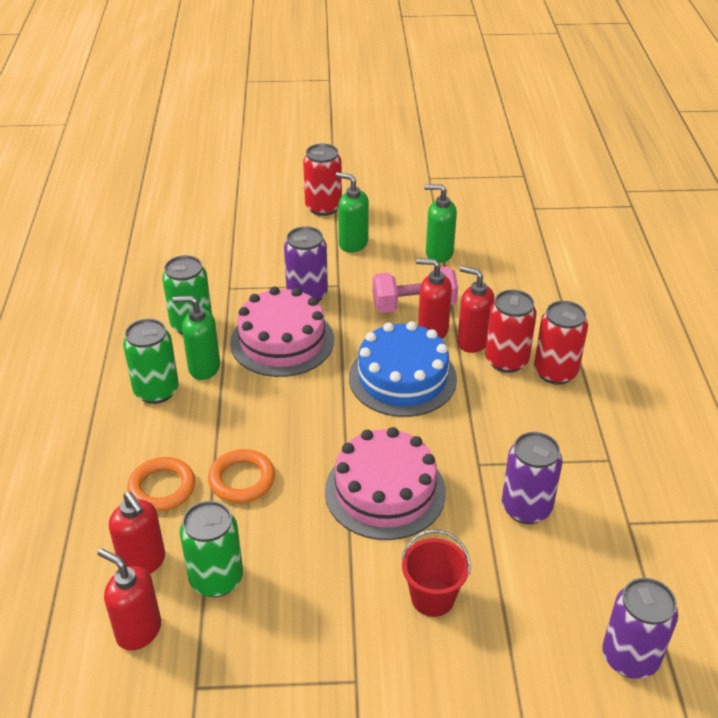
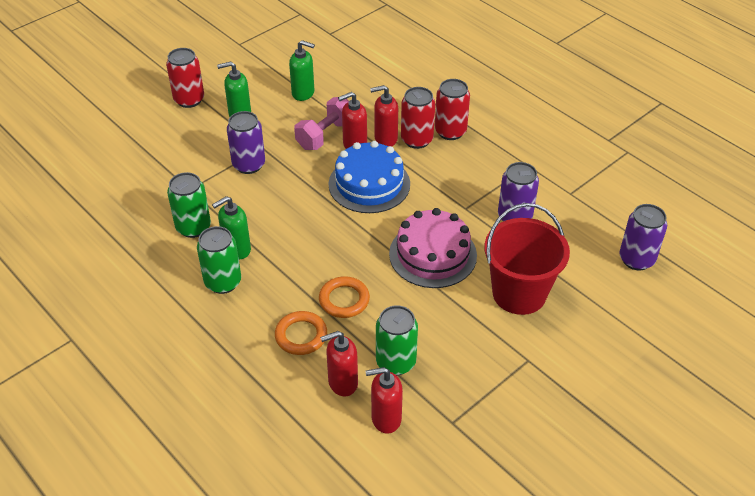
camera: 40 degrees left, 5 degrees up
red soap dispenser [109,492,165,574] -> red soap dispenser turned 150 degrees clockwise [320,331,358,396]
pink cake [230,287,334,377] -> none
red bucket [402,530,471,617] -> red bucket [484,203,570,315], size x1.81
green soap dispenser [424,184,457,263] -> green soap dispenser turned 135 degrees counterclockwise [289,40,315,101]

